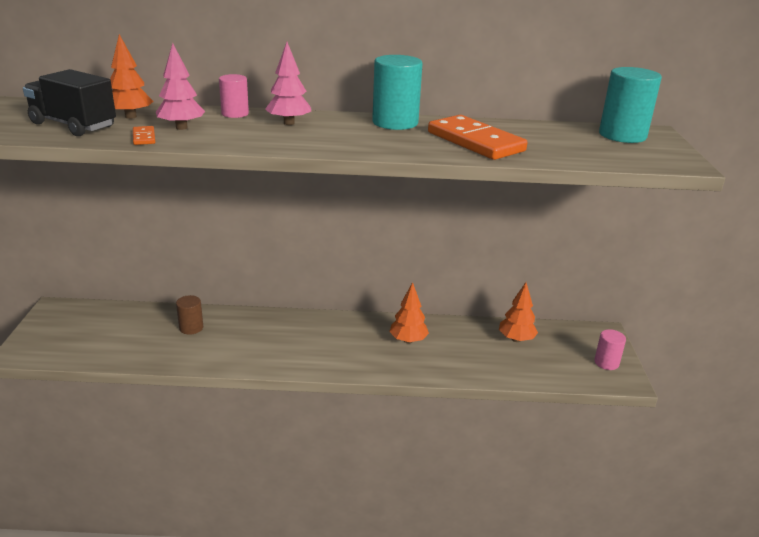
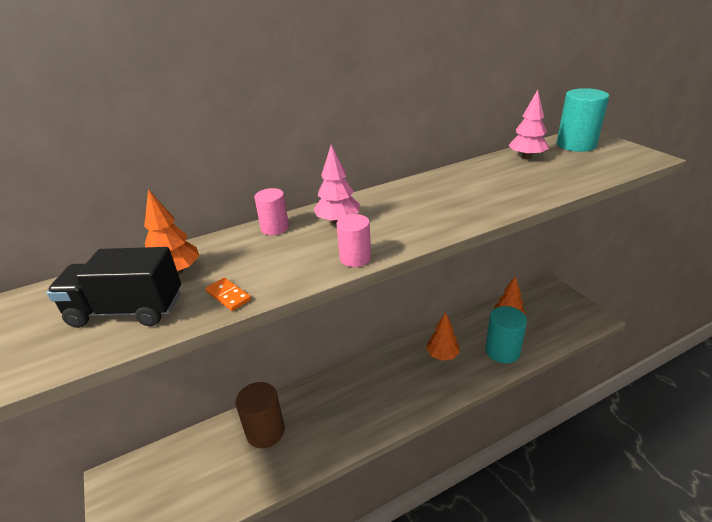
camera: 25 degrees left, 5 degrees up
pink tree [156,43,205,130] -> pink tree moved to [508,90,549,159]
brown cylinder [176,295,203,335] -> brown cylinder [236,382,285,448], size x1.70
turquoise cylinder [372,55,423,130] -> turquoise cylinder moved to [485,306,527,363]
orange domino [428,115,528,160] -> none
pink cylinder [594,329,626,370] -> pink cylinder moved to [337,214,371,267]

